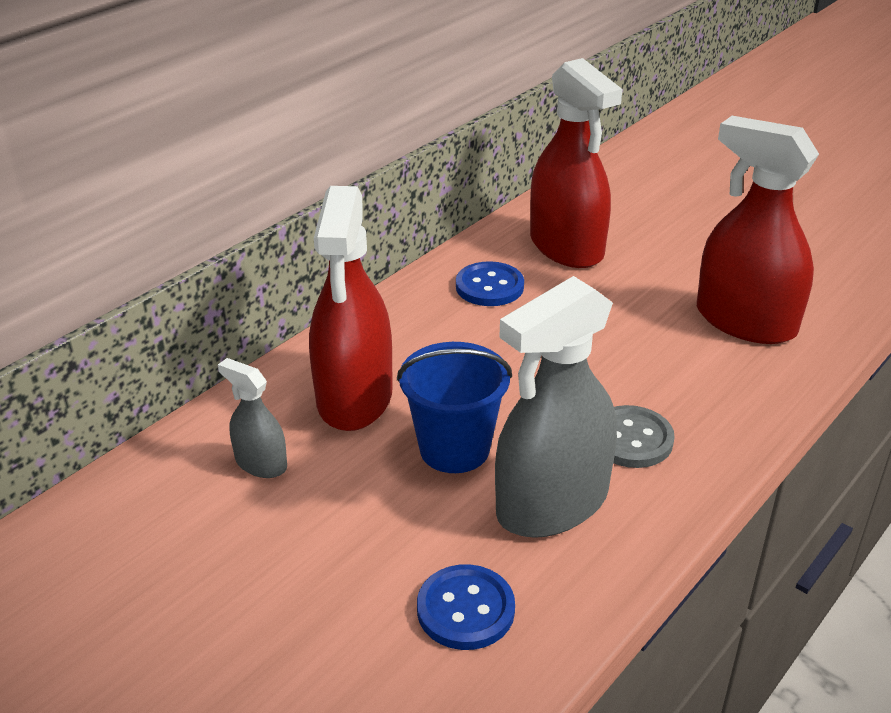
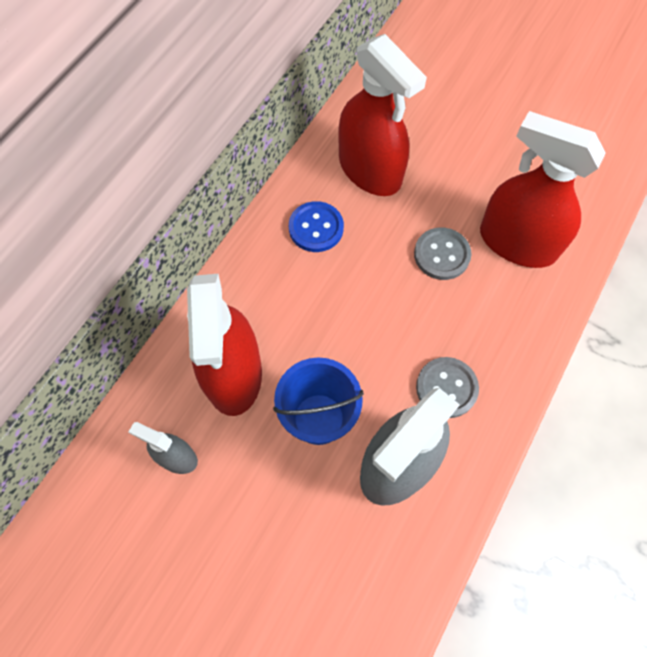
camera: 10 degrees left, 30 degrees up
blue button [417,564,515,650] -> none
none -> grey button [414,228,472,280]

